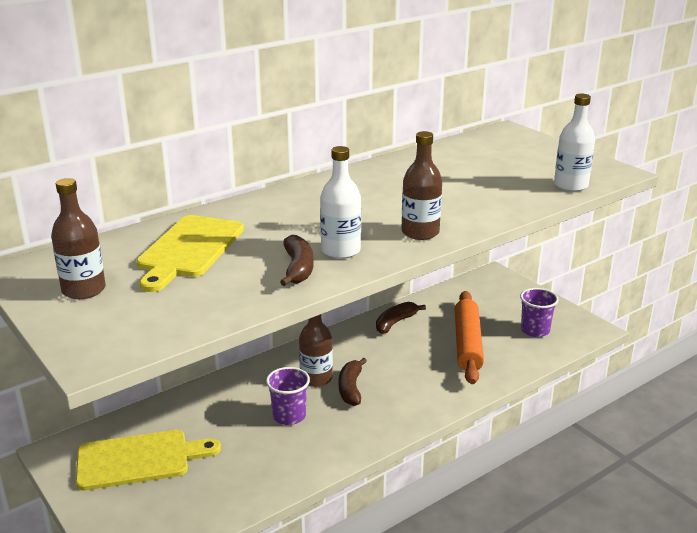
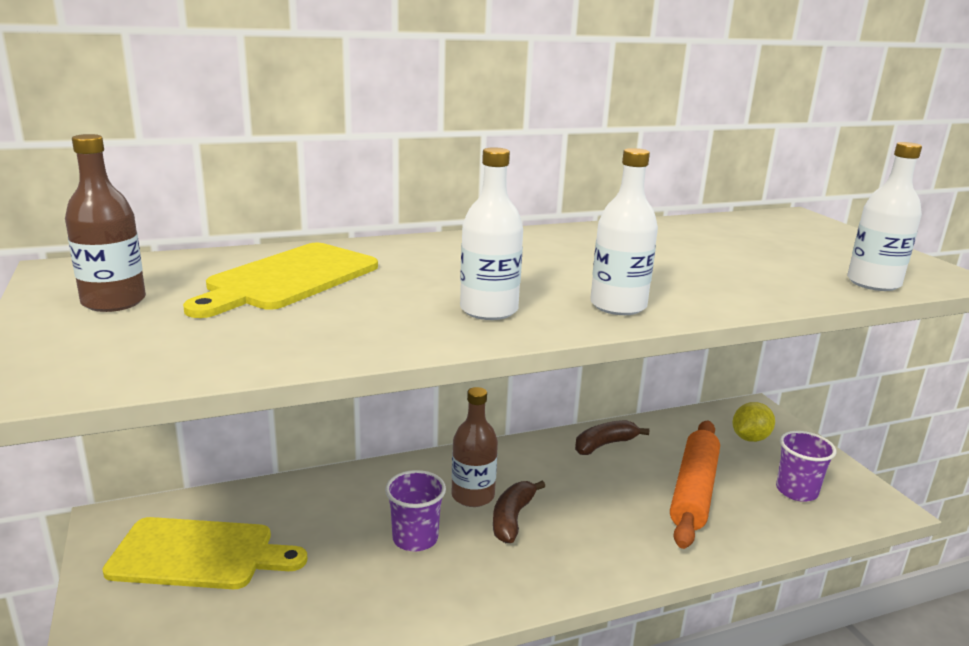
camera: 15 degrees right, 5 degrees down
brown banana [280,235,314,286] -> none
brown bottle [401,131,442,240] -> white bottle [590,148,658,315]
none -> yellow lemon [732,402,775,442]

